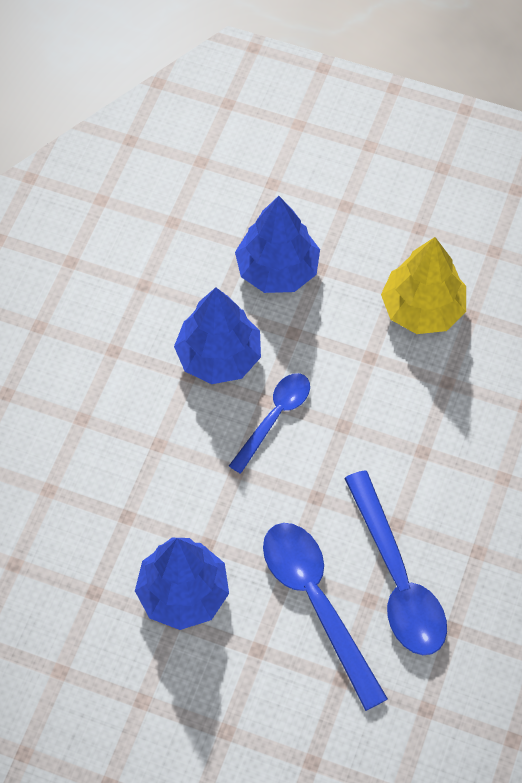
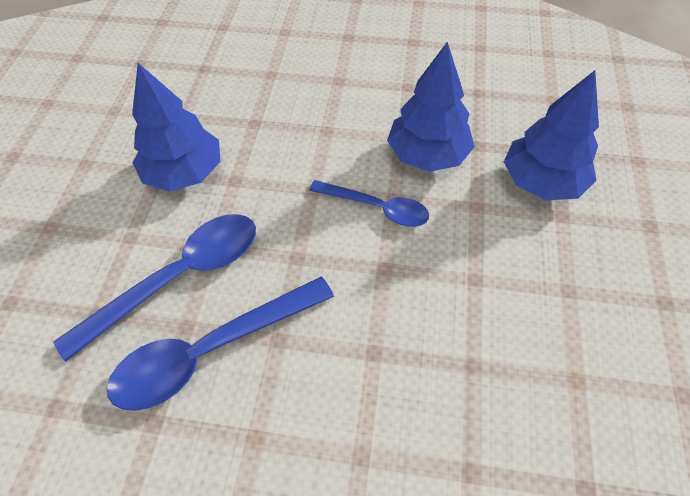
camera: 80 degrees right, 5 degrees down
yellow tree [381,237,466,334] -> none

